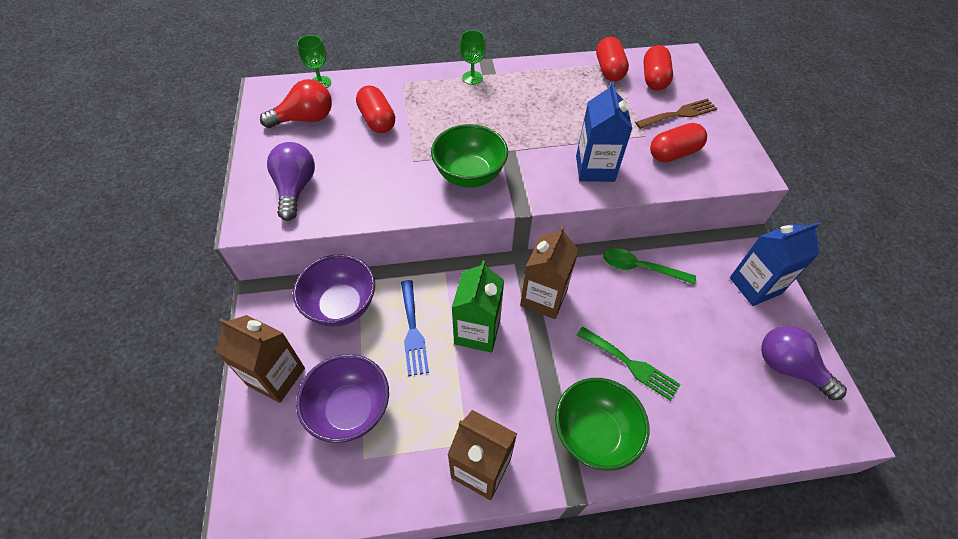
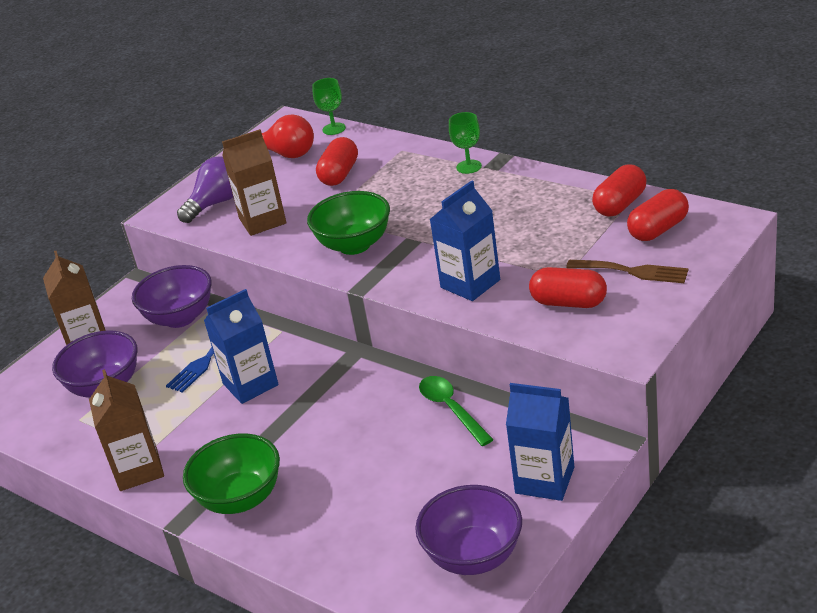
camera: 50 degrees right, 20 degrees down
green carton [452,260,504,353] -> blue carton [204,289,279,404]
brown carton [520,226,579,319] -> brown carton moved to [222,129,286,236]
green fork [577,327,680,401] -> none
purple light bulb [761,325,847,400] -> purple bowl [415,485,522,575]

